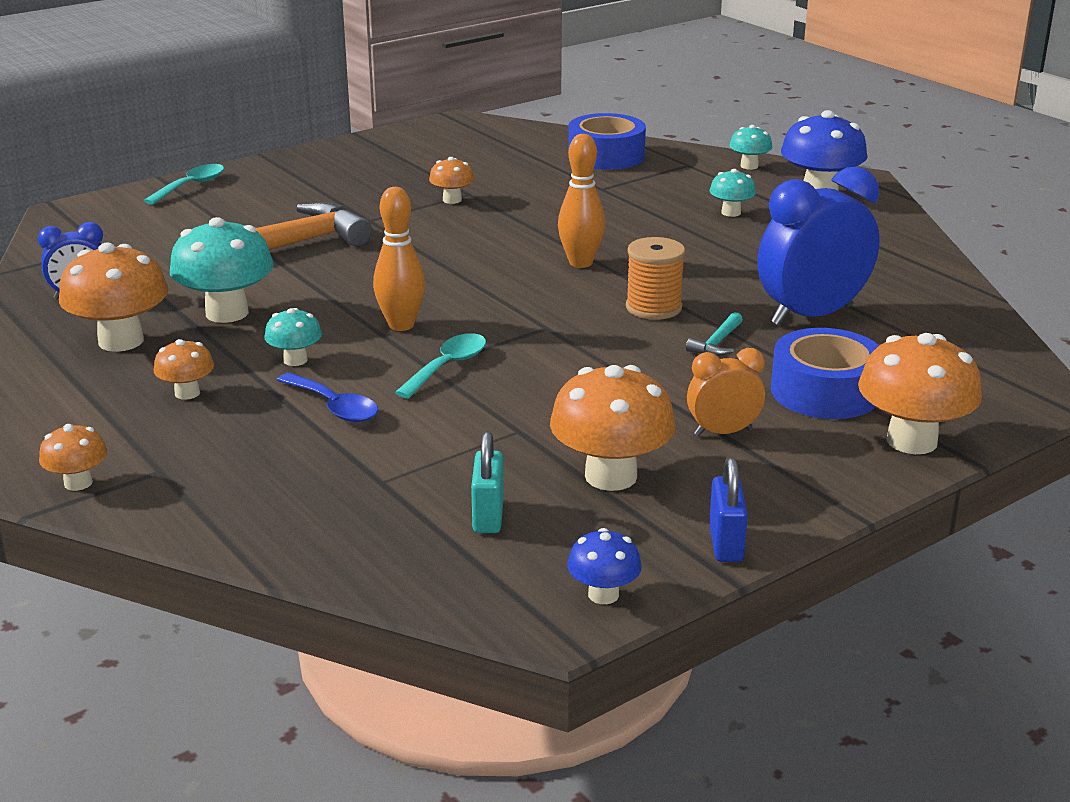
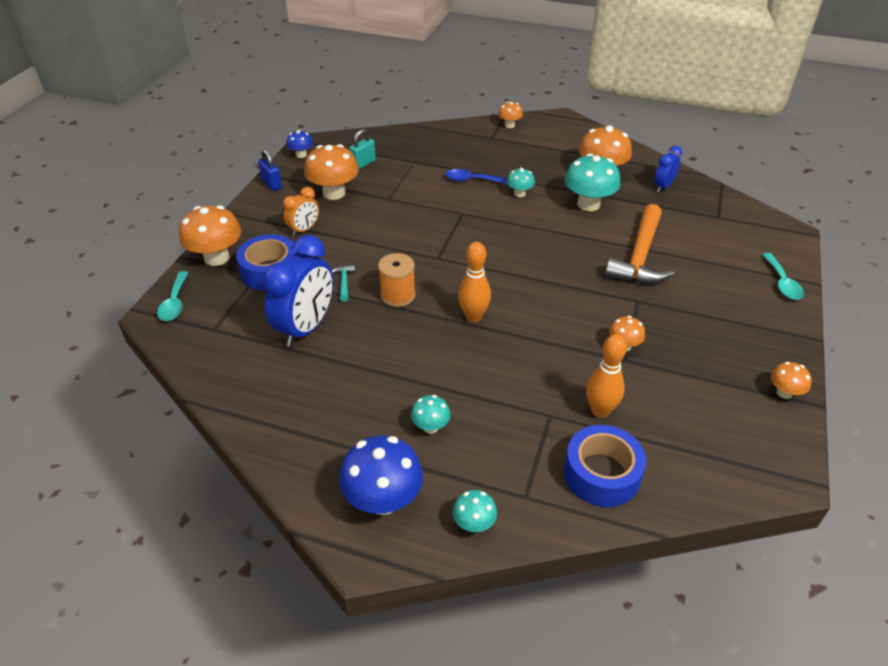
camera: 145 degrees right, 15 degrees up
orange mushroom [154,339,214,400] -> orange mushroom moved to [771,362,812,399]
orange bowling pin [373,187,425,331] -> orange bowling pin moved to [586,334,627,418]
turquoise spoon [395,333,486,398] -> turquoise spoon moved to [157,271,188,321]
turquoise padlock [471,431,504,533] -> turquoise padlock turned 75 degrees clockwise [349,129,376,169]

